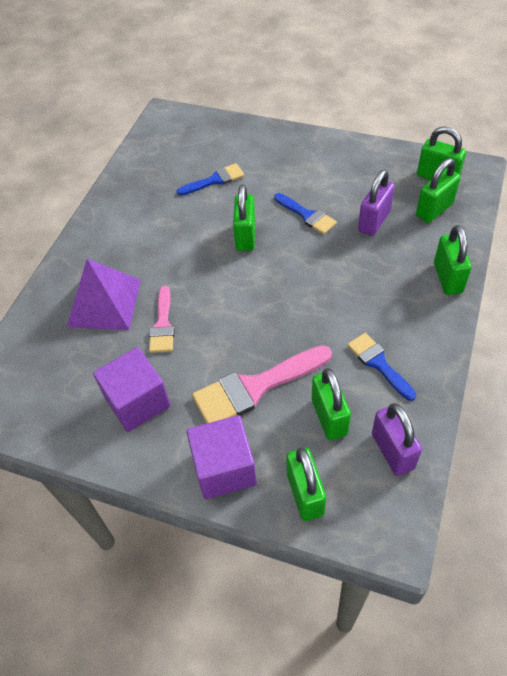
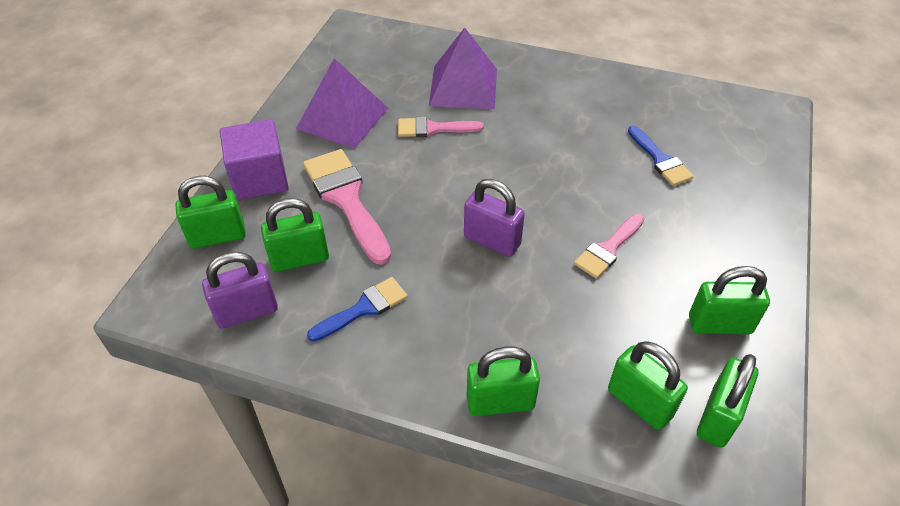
camera: 85 degrees right, 5 degrees down
purple cube [93,347,170,432] -> purple pyramid [296,58,388,149]
green padlock [233,184,256,251] -> green padlock moved to [689,266,770,334]
blue brush [274,193,337,234] -> pink brush [574,214,644,279]
purple padlock [358,170,395,236] -> purple padlock moved to [464,179,525,257]

